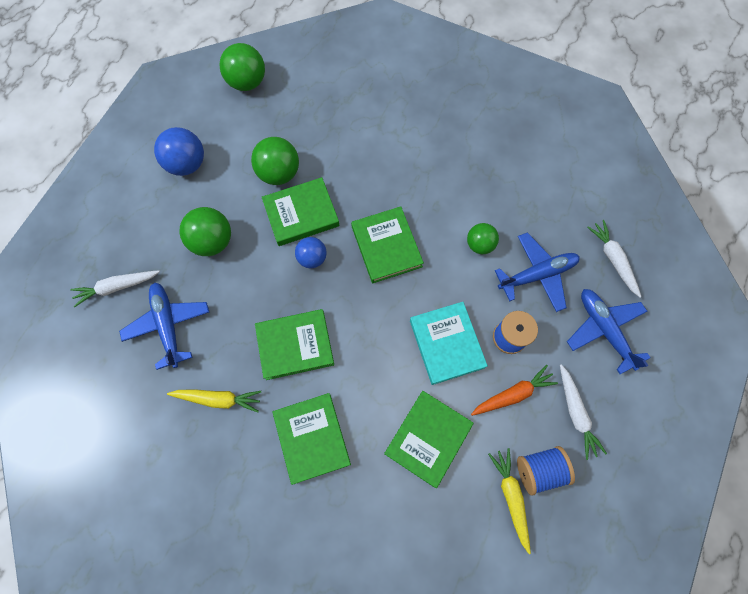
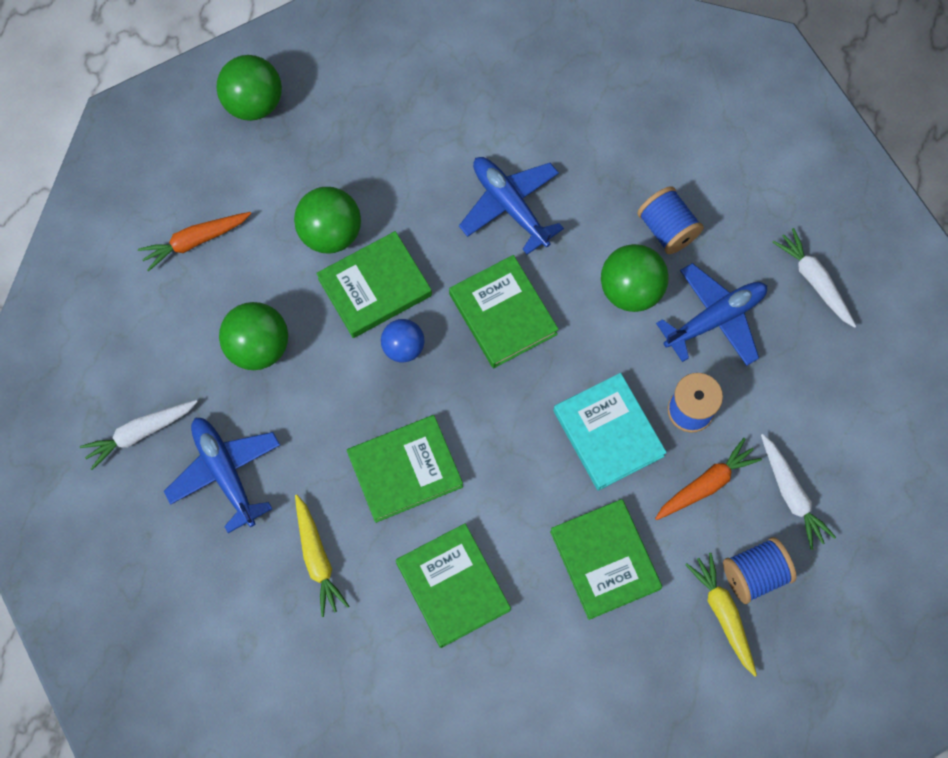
camera: 10 degrees left, 0 degrees up
blue ball [154,127,204,176] -> orange carrot [138,212,251,272]
yellow carrot [167,389,261,413] -> yellow carrot turned 75 degrees clockwise [295,495,350,617]
green book [384,391,474,488] -> green book turned 45 degrees counterclockwise [550,499,662,620]
green ball [467,223,499,254] -> green ball [601,244,669,312], size x1.55
blue plane [567,289,651,374] -> blue plane moved to [459,157,564,255]
none -> blue spool [637,186,704,254]

